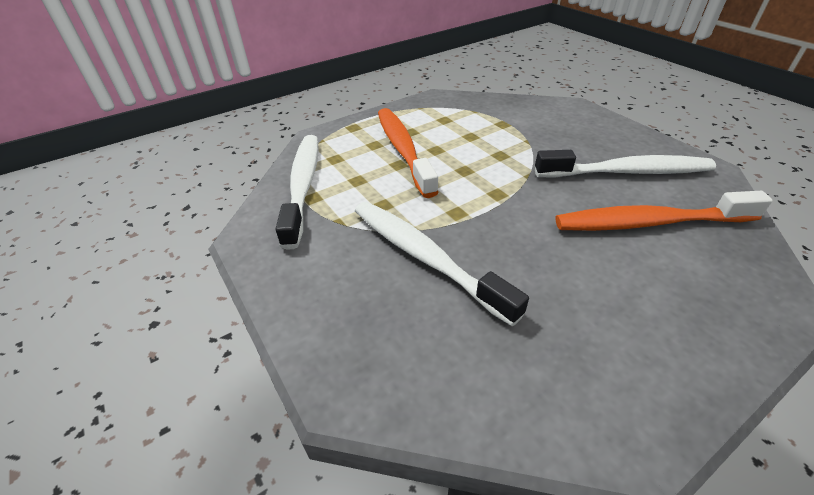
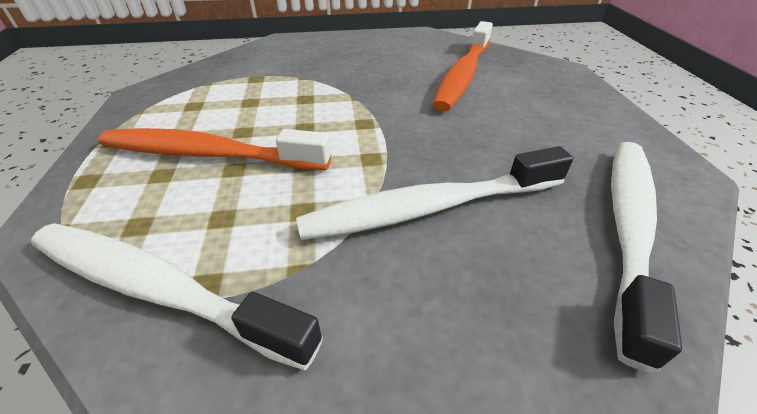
camera: 65 degrees left, 0 degrees up
white toothbrush [535,150,716,178] -> white toothbrush moved to [611,142,682,373]

